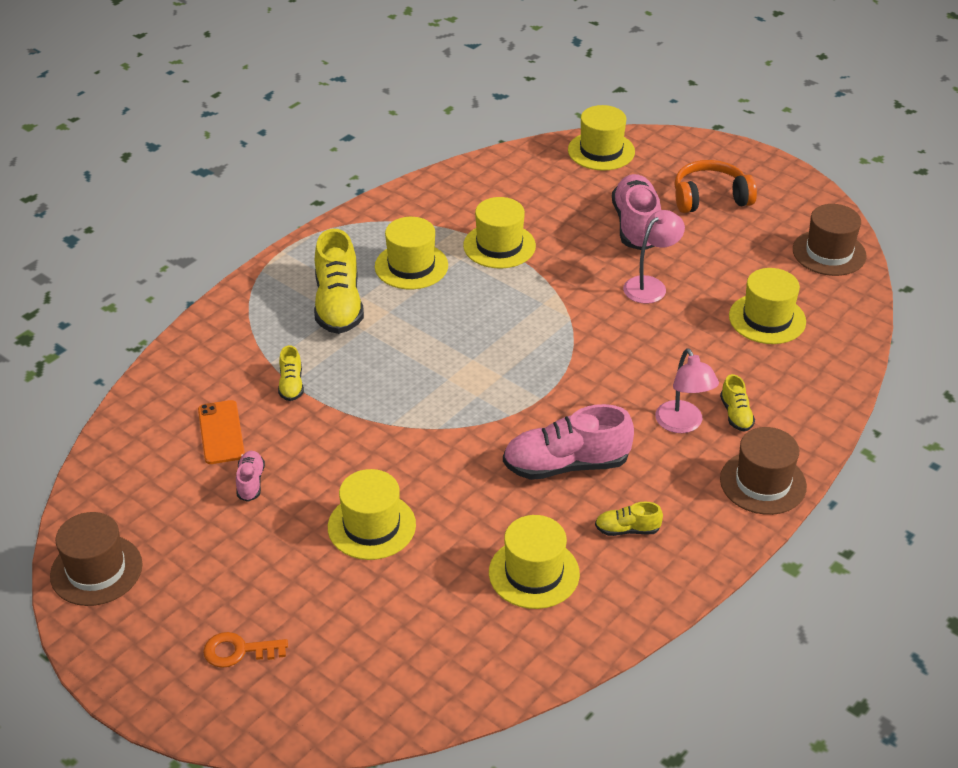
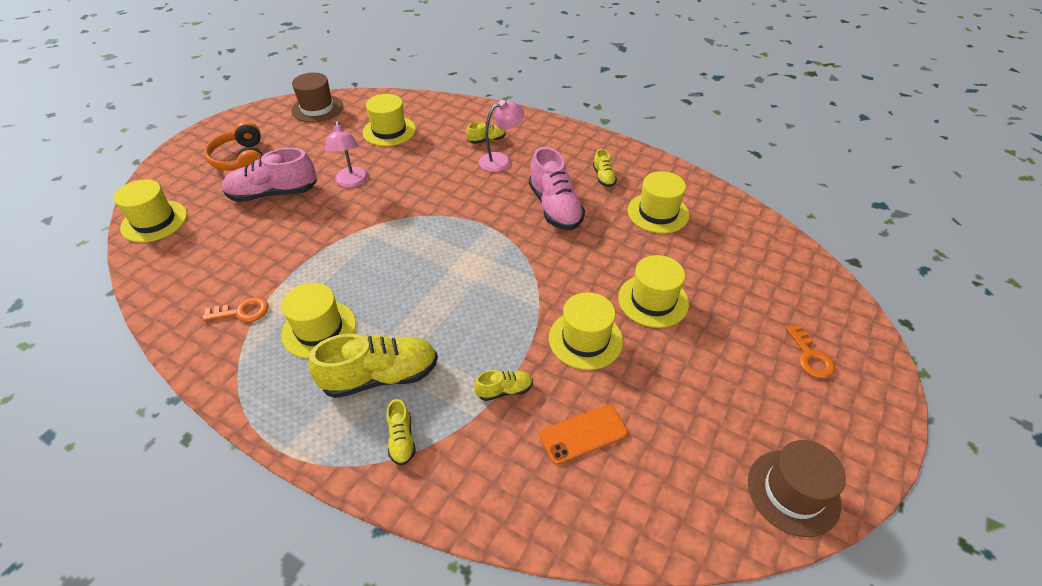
camera: 100 degrees left, 5 degrees up
pink shoe [236,451,265,502] -> none
yellow hat [463,197,536,268] -> yellow hat moved to [549,292,623,370]
pink lamp [623,210,685,304] -> pink lamp turned 135 degrees counterclockwise [325,121,368,188]
brown hat [720,427,807,515] -> none
none -> orange key [202,297,269,322]
none -> yellow shoe [386,399,416,465]

